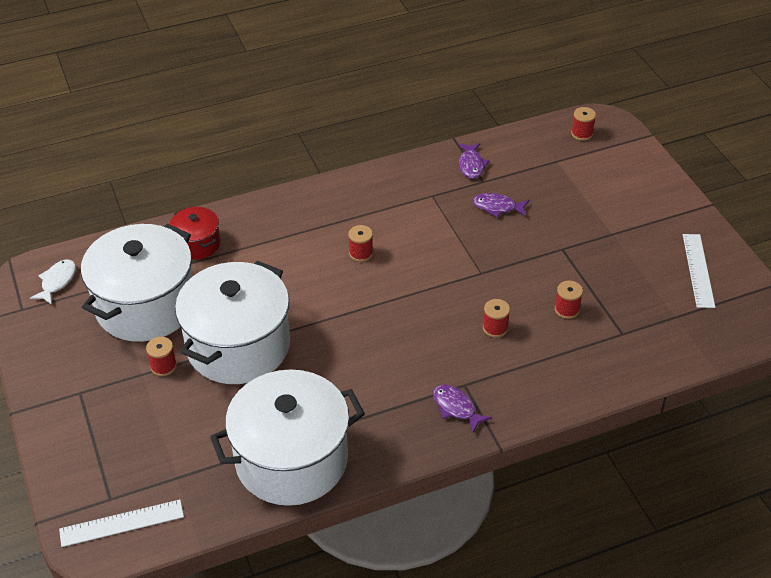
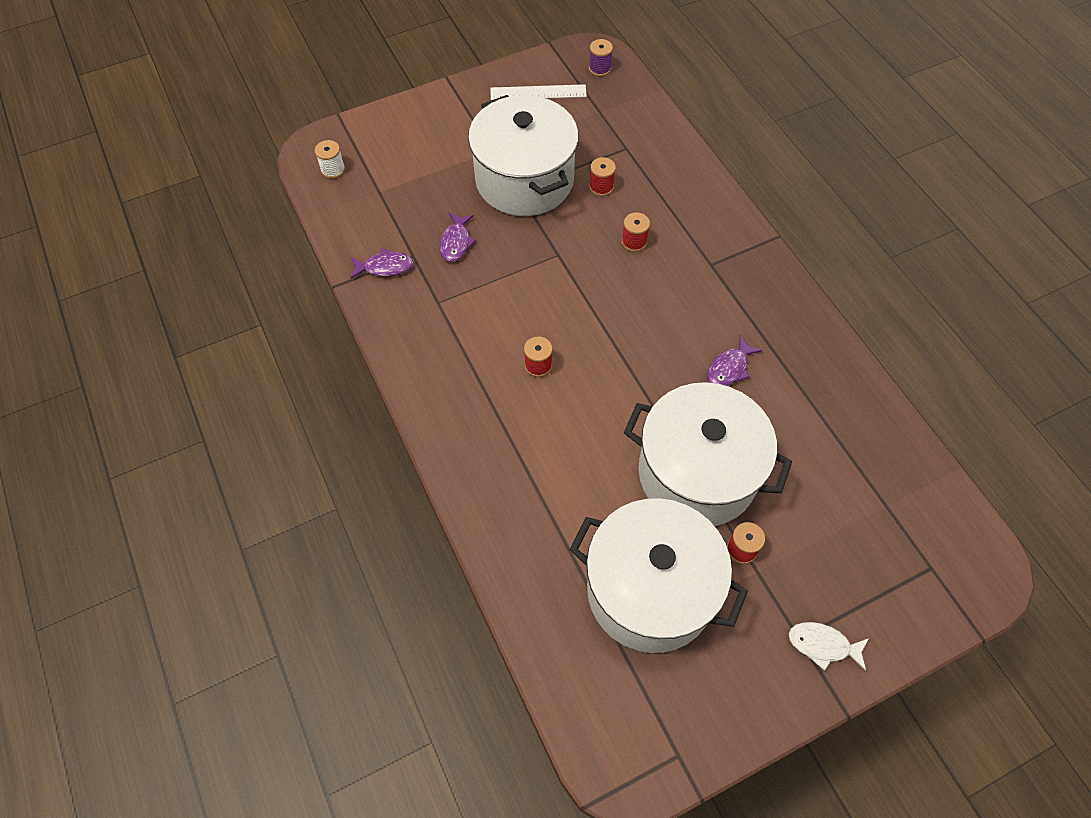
camera: 95 degrees left, 15 degrees up
white fish [30,259,76,305] -> white fish moved to [789,622,869,671]
white ruler [59,500,184,547] -> none
red pot [170,207,220,260] -> none
white pot [210,370,365,506] -> white pot moved to [468,95,579,216]
purple fish [433,385,492,433] -> purple fish moved to [707,335,763,386]
red spool [571,107,596,141] -> white spool [315,140,345,179]
none -> purple spool [589,39,613,76]

